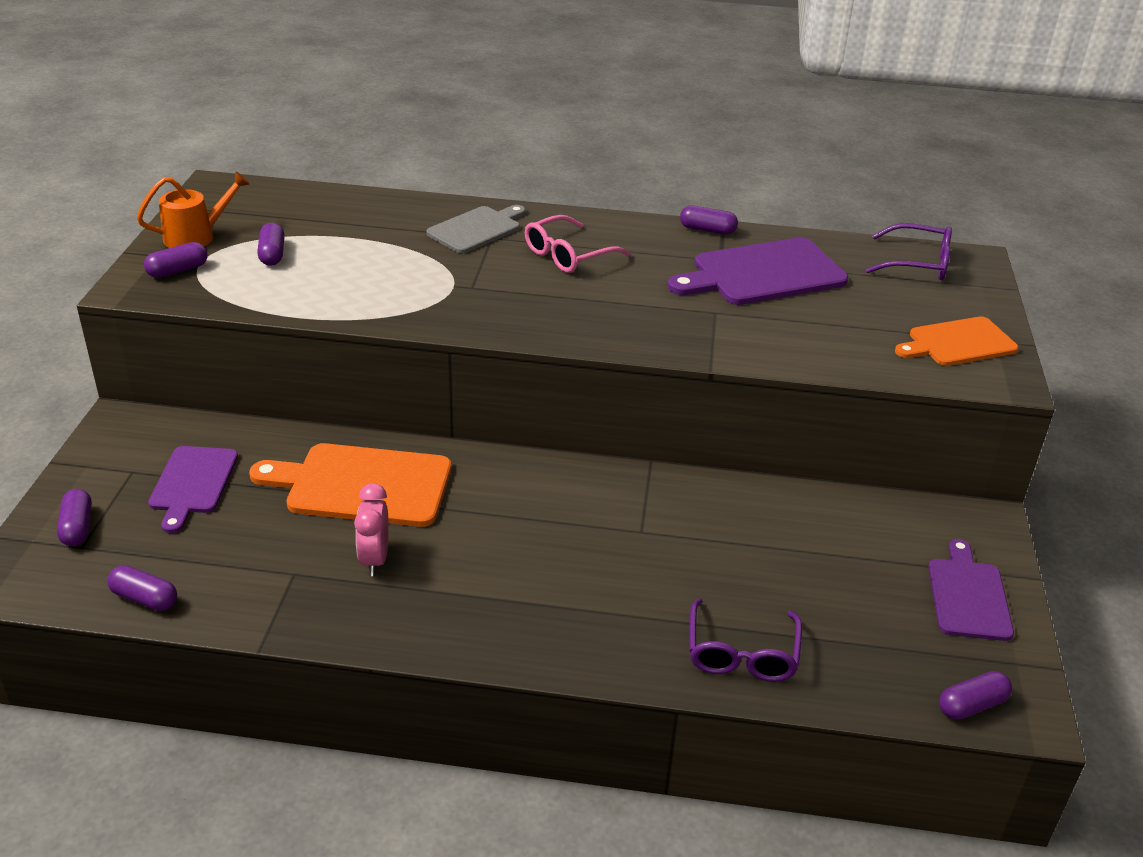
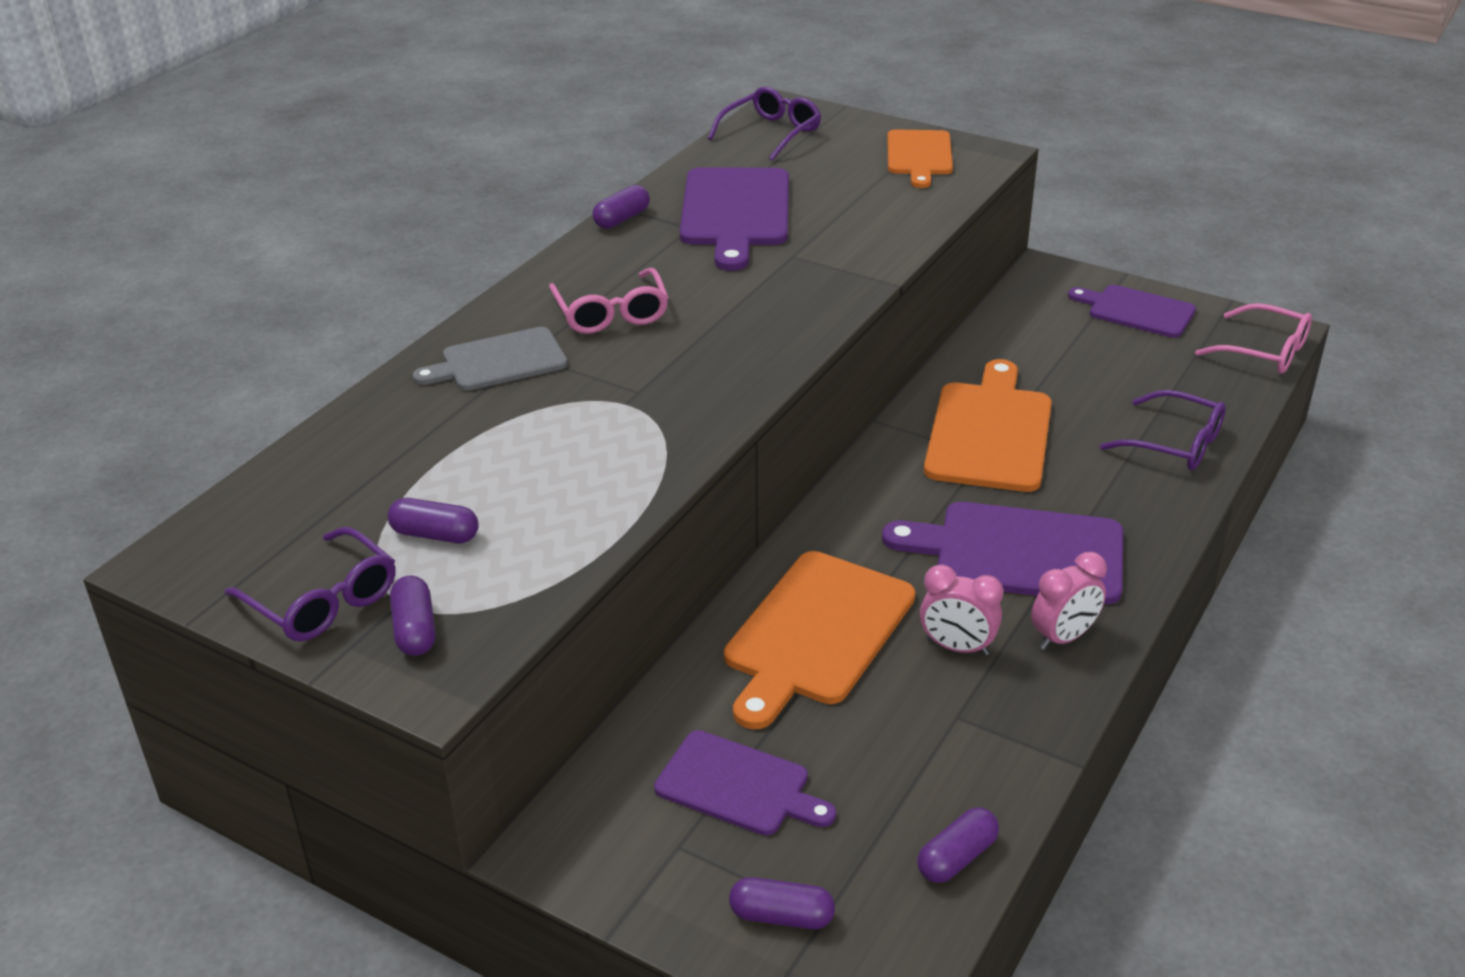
camera: 65 degrees left, 0 degrees up
orange watering can [137,171,250,248] -> purple glasses [224,527,396,642]
grey cutting board [426,205,526,253] -> grey cutting board turned 90 degrees counterclockwise [413,327,568,391]
purple capsule [939,671,1012,720] -> pink glasses [1195,303,1312,374]
none -> purple cutting board [882,502,1124,604]
none -> orange cutting board [924,359,1052,492]
none -> pink clock [1031,552,1107,650]

